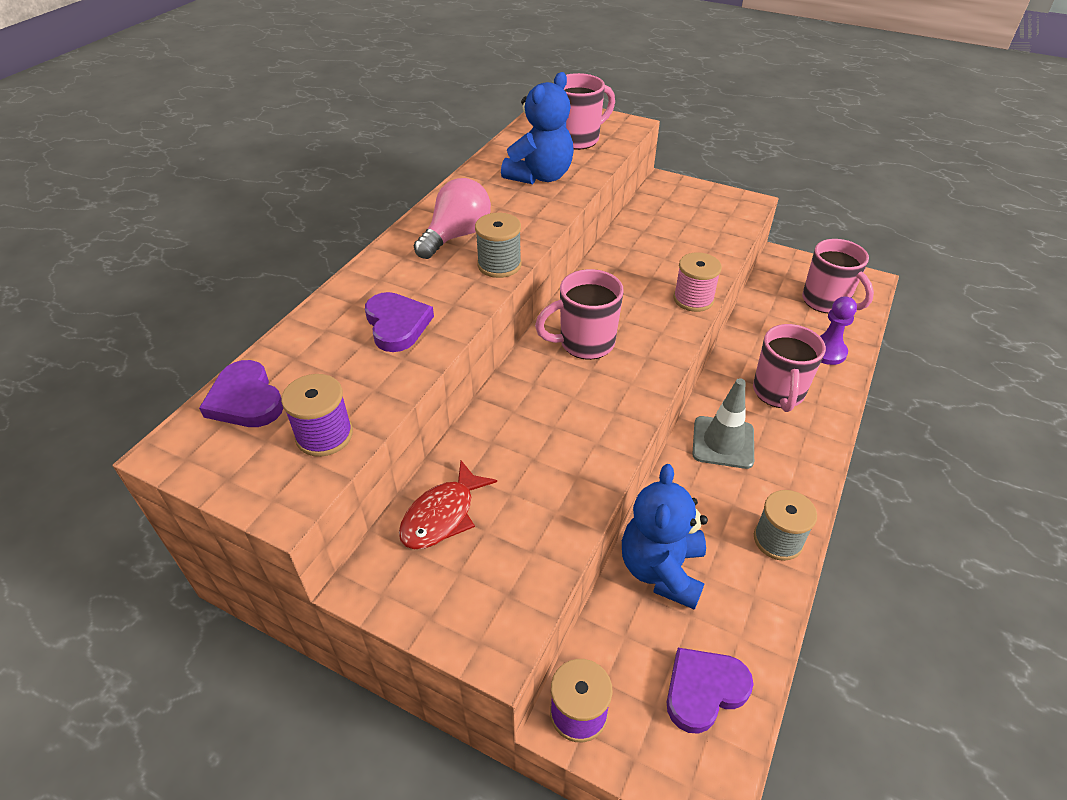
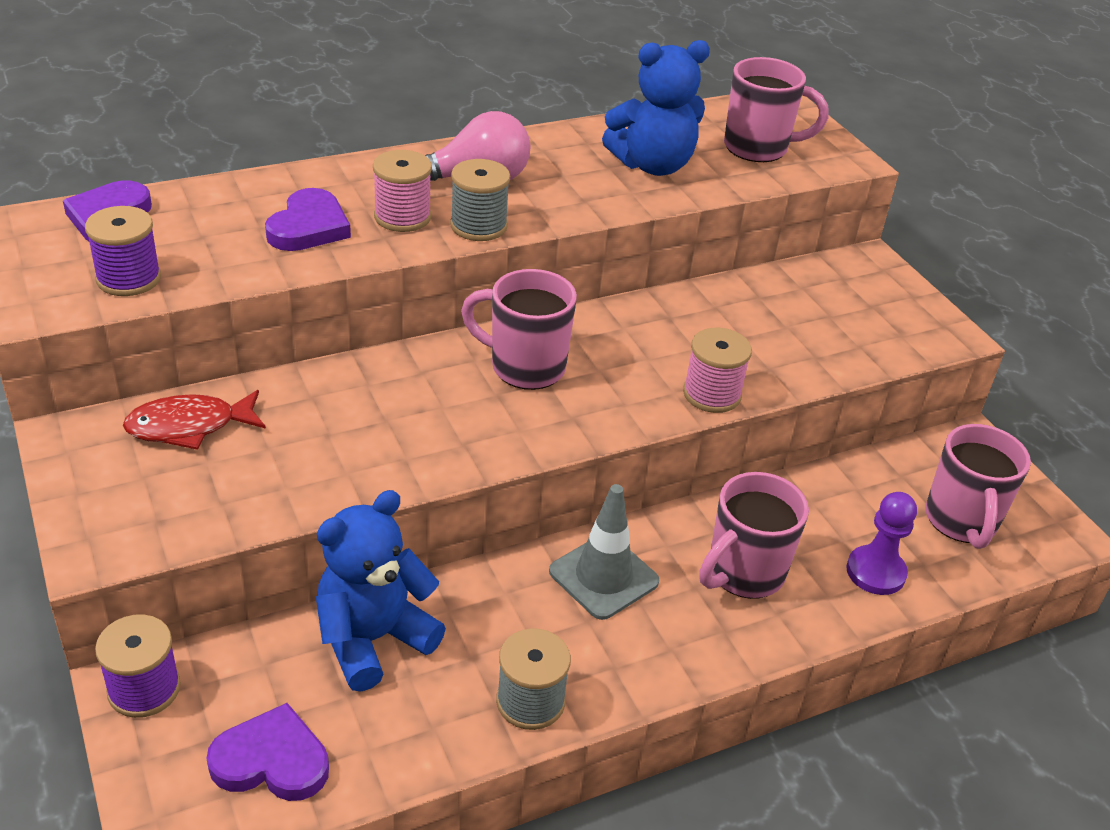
camera: 35 degrees right, 5 degrees down
none -> pink spool [373,150,432,232]

